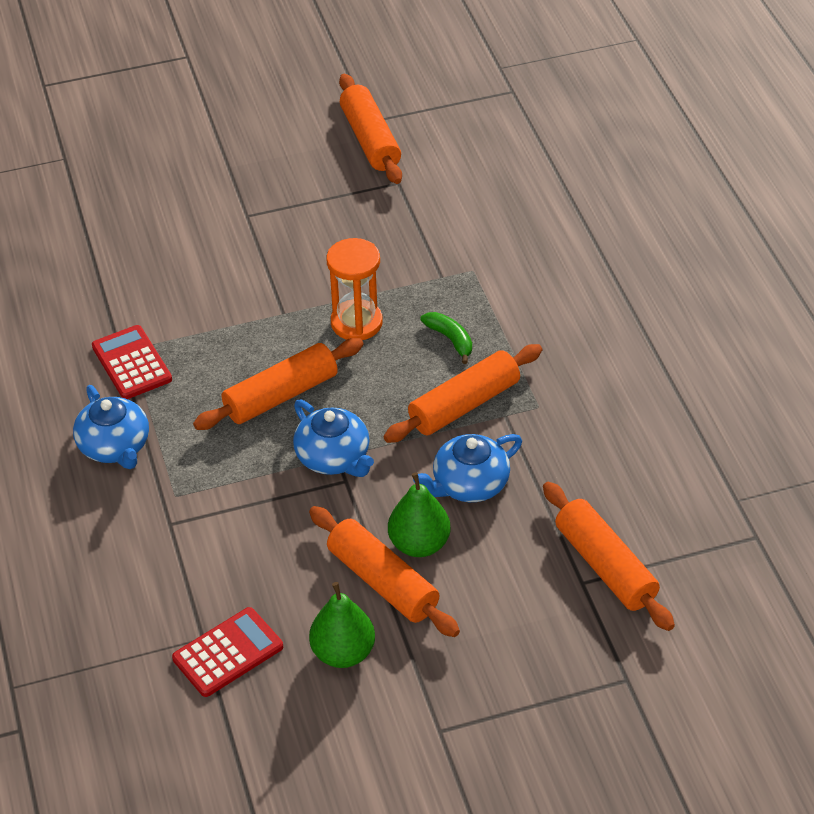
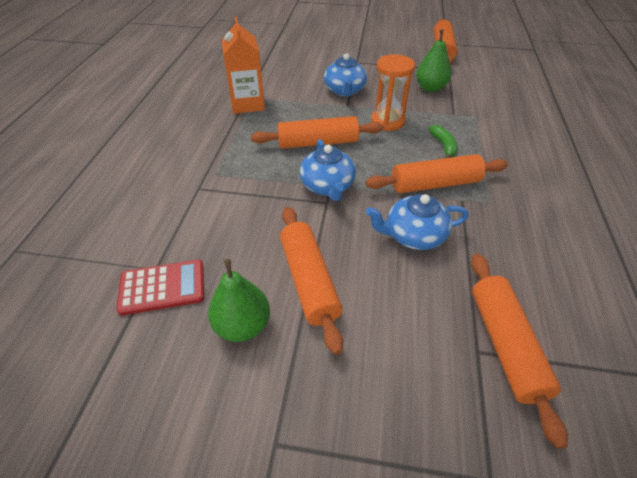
camera: 25 degrees right, 0 degrees up
blue teapot [73,385,149,469] -> blue teapot moved to [324,53,367,97]
red calculator [92,325,172,399] -> orange carton [222,17,265,114]
green pear [388,472,451,557] -> green pear moved to [416,30,451,92]

